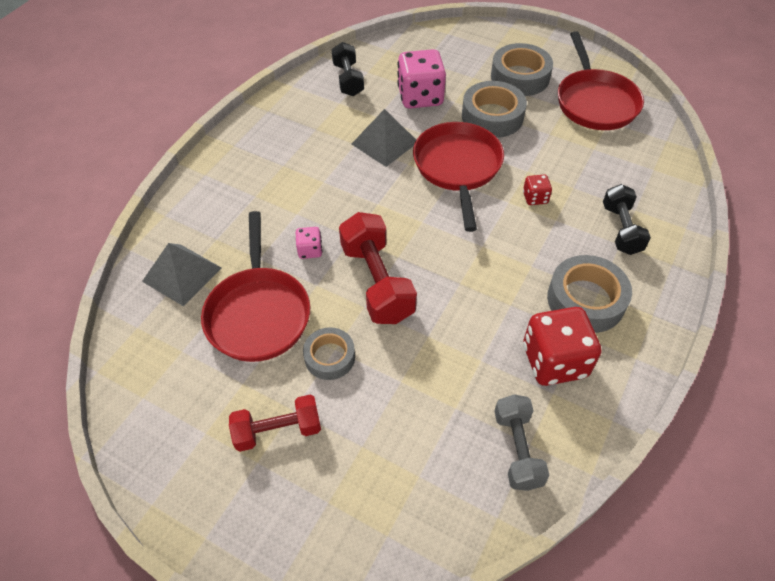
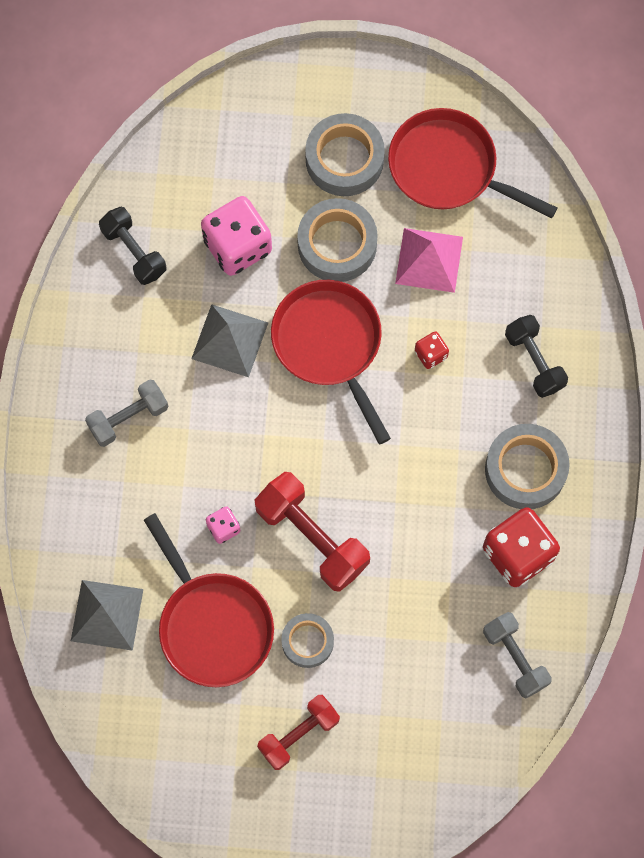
camera: 25 degrees left, 20 degrees up
red pan [558,31,644,130] -> red pan turned 150 degrees clockwise [388,108,557,218]
none -> grey dumbbell [85,379,168,447]
none -> pink pyramid [395,228,463,293]

